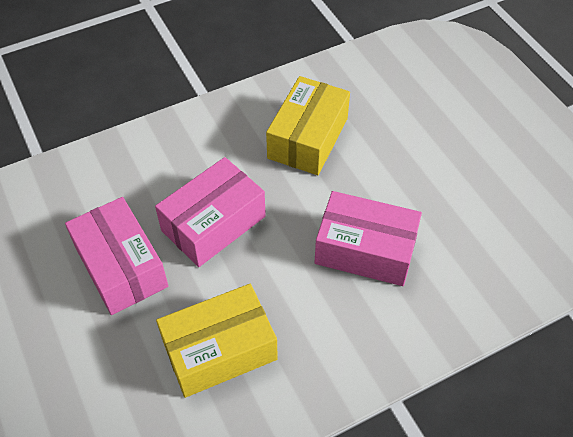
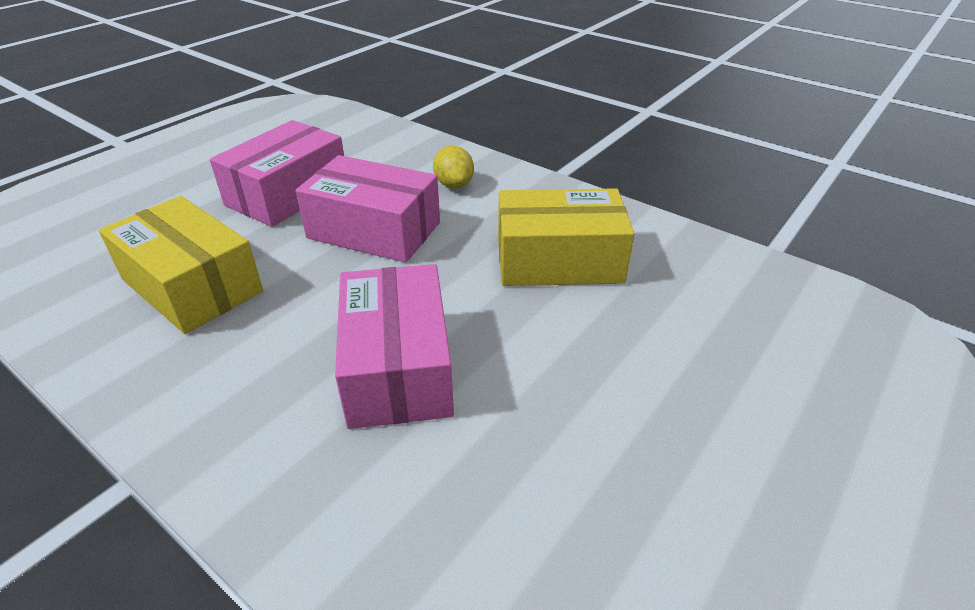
camera: 65 degrees right, 15 degrees down
none -> yellow lemon [433,146,474,189]

